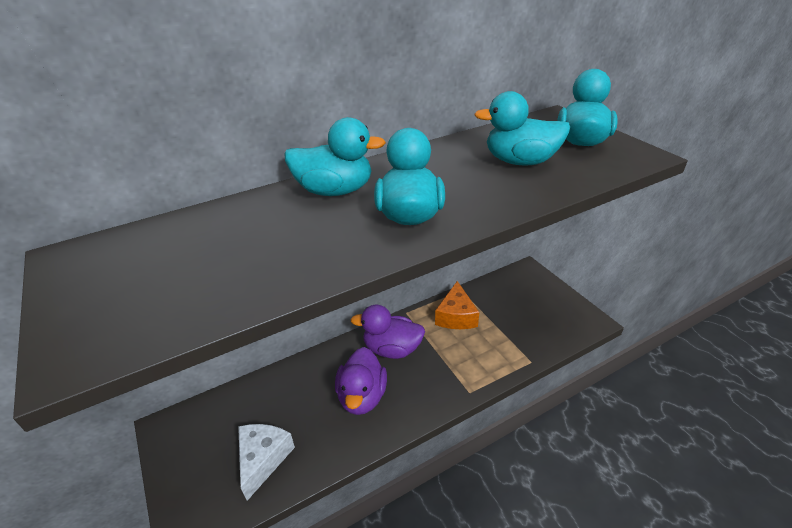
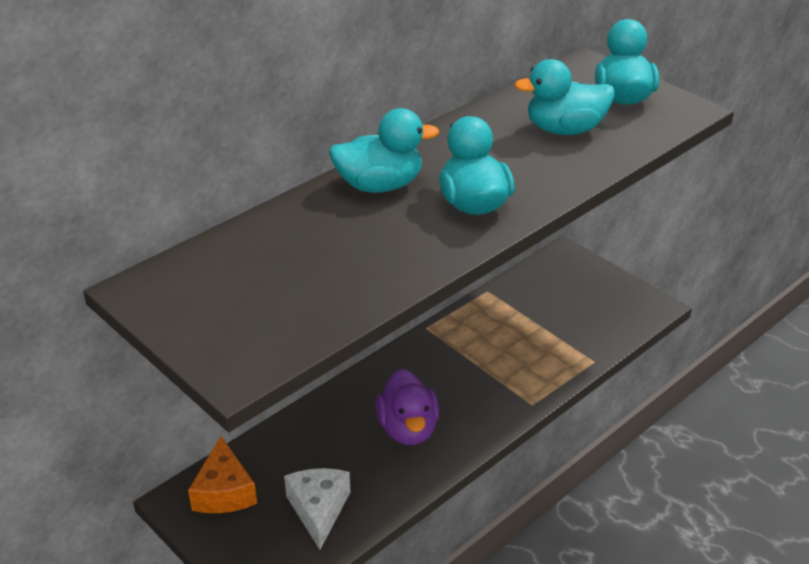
camera: 15 degrees left, 0 degrees up
purple duck [351,305,425,359] -> none
orange cheese [435,281,479,329] -> orange cheese moved to [188,436,257,513]

